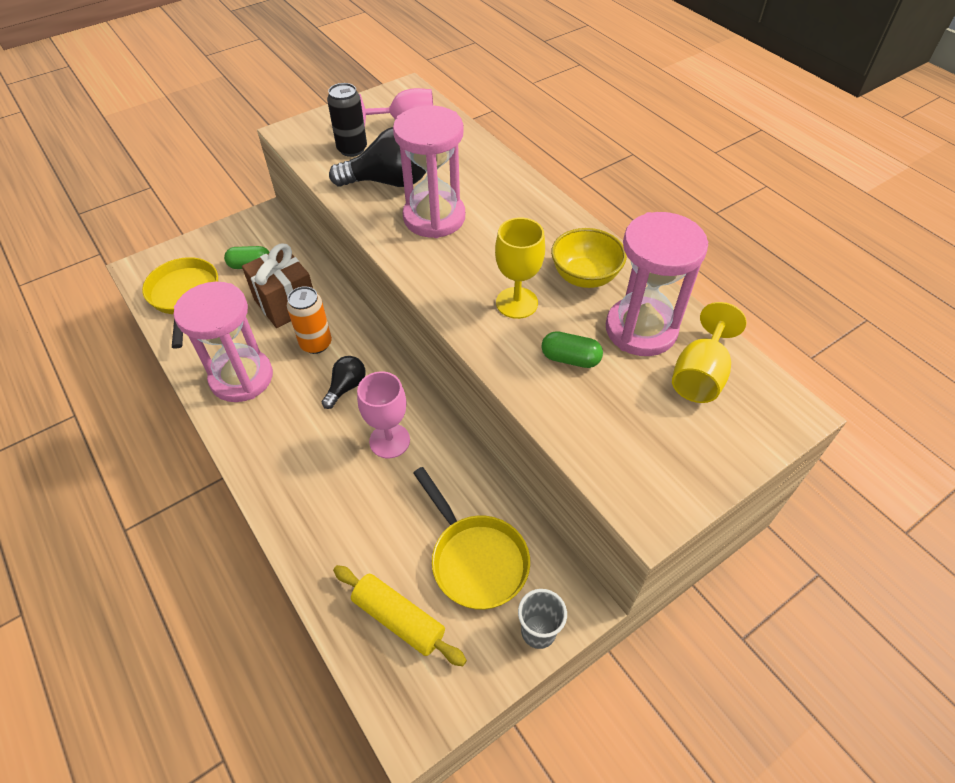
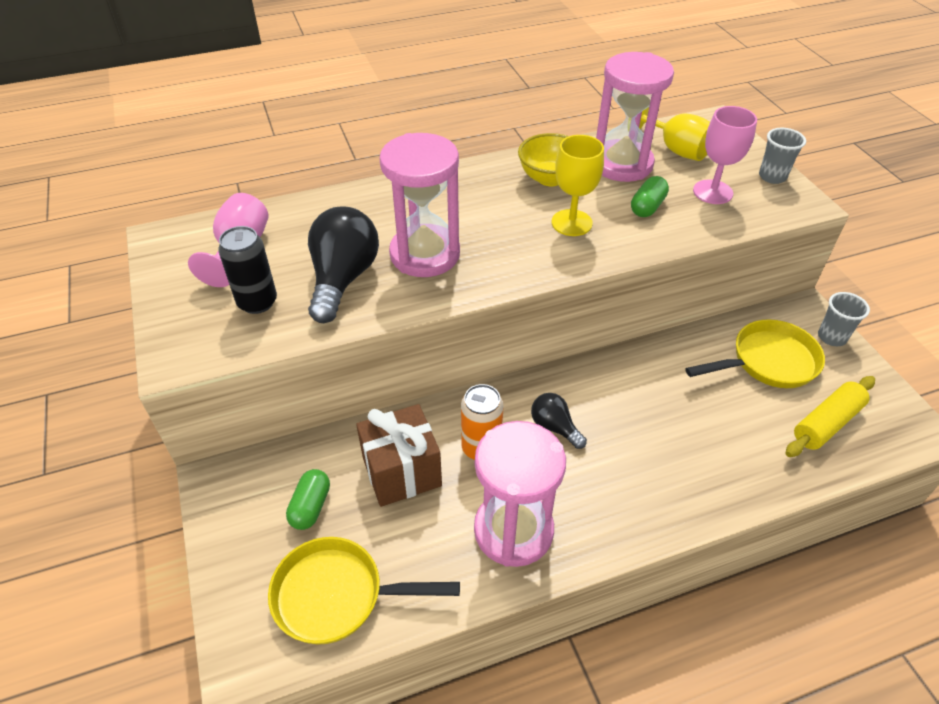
camera: 75 degrees left, 5 degrees down
pink goblet [357,371,410,458] -> pink goblet moved to [693,106,757,204]
none -> grey cup [759,128,806,184]

